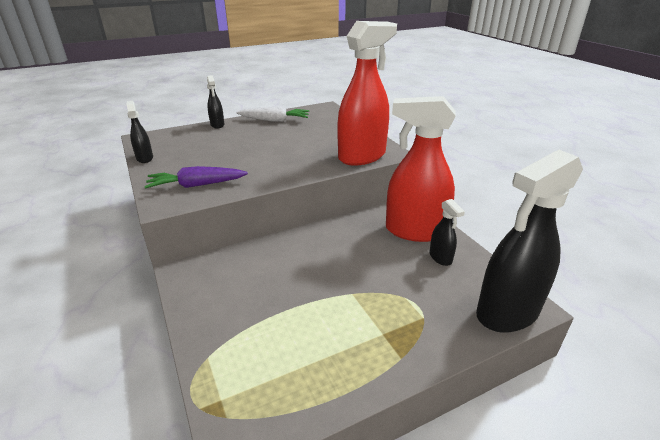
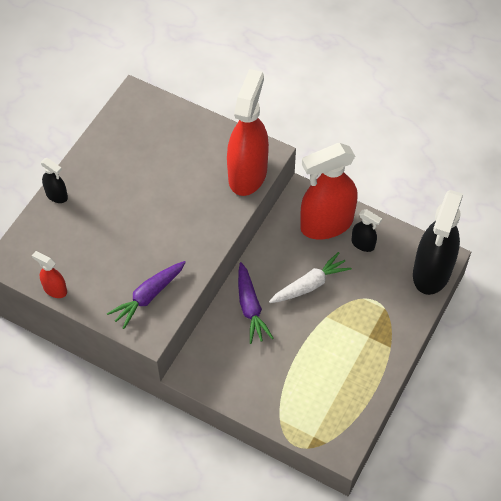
camera: 35 degrees left, 25 degrees up
black spray bottle [127,101,153,163] -> red spray bottle [32,251,67,298]
white carrot [236,106,309,122] -> white carrot moved to [269,252,352,303]
none -> purple carrot [238,262,273,344]

